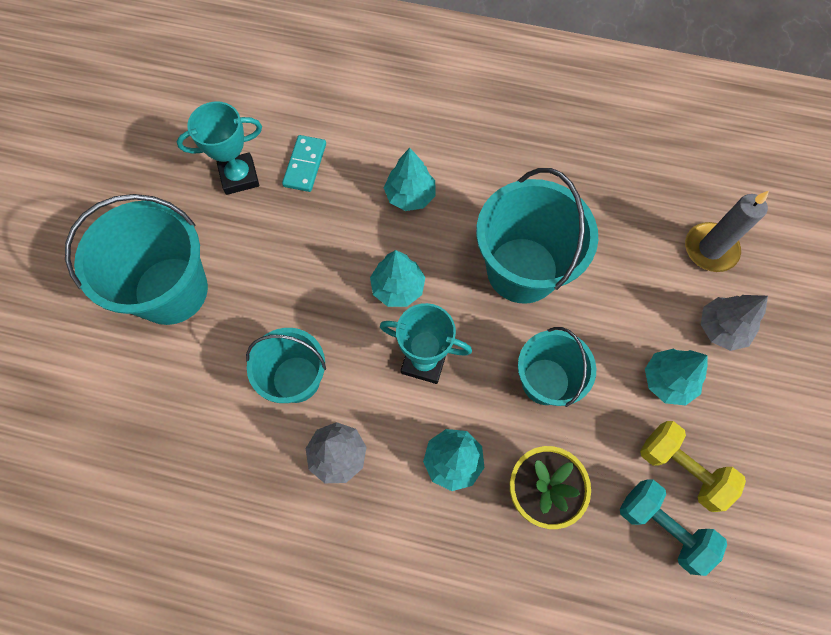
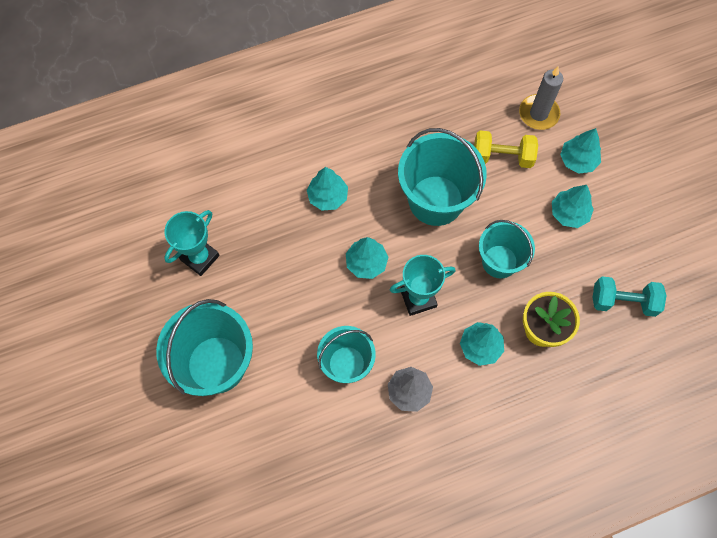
camera: 35 degrees left, 0 degrees up
turquoise domino [282,135,326,192] -> none
yellow dumbbell [640,421,746,512] -> yellow dumbbell moved to [474,131,538,168]
grey tree [701,295,768,351] -> turquoise tree [560,128,601,174]

